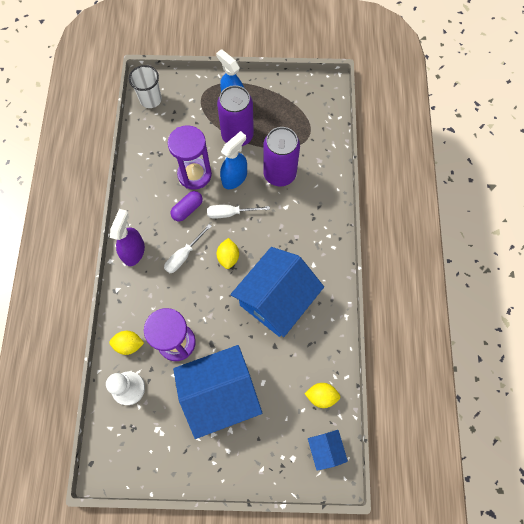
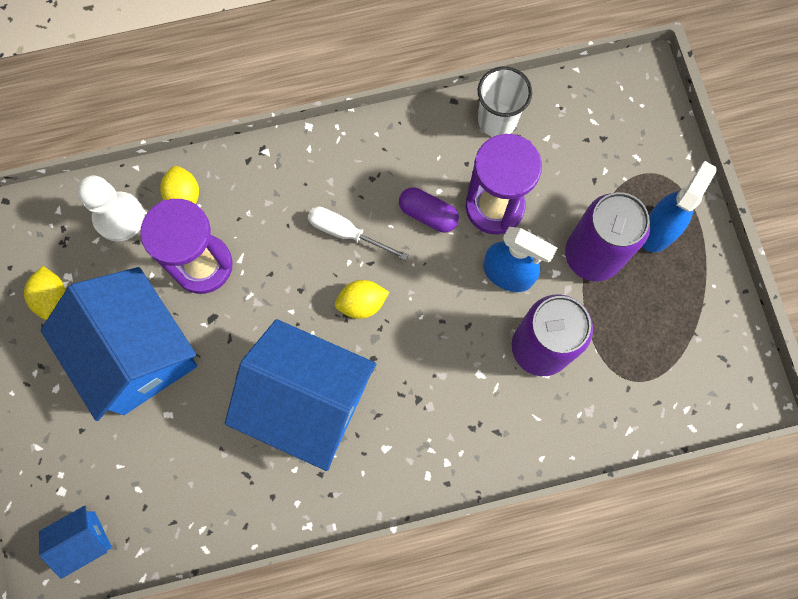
camera: 75 degrees right, 5 degrees up
purple spray bottle [110,209,145,266] -> none
white cup [129,65,162,108] -> white cup moved to [478,67,532,137]
white screwdriver [207,205,270,219] -> none
yellow lemon [305,383,340,408] -> yellow lemon moved to [24,266,66,320]

